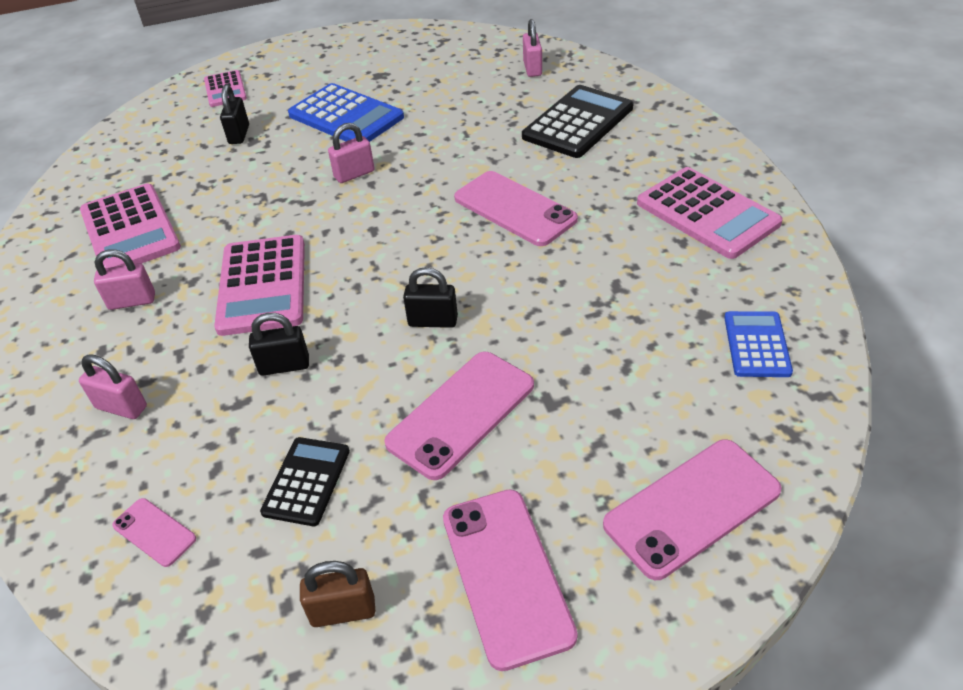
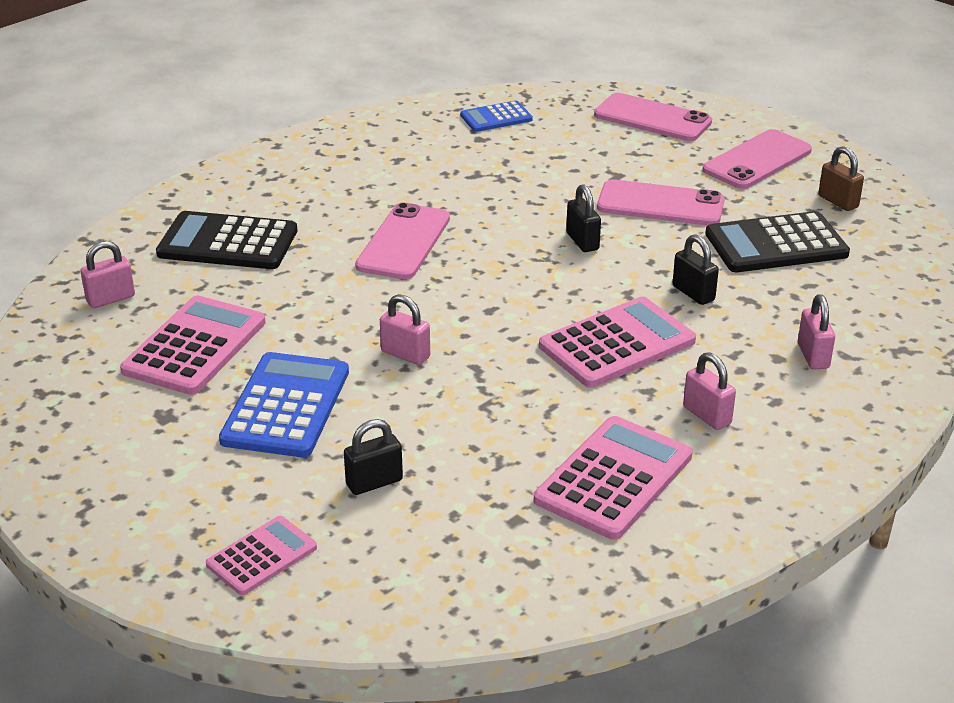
camera: 120 degrees left, 10 degrees down
pink phone [112,498,196,567] -> none
black calculator [260,437,350,526] -> black calculator [705,211,850,272], size x1.71
pink calculator [637,167,783,259] -> pink calculator moved to [120,295,266,395]

